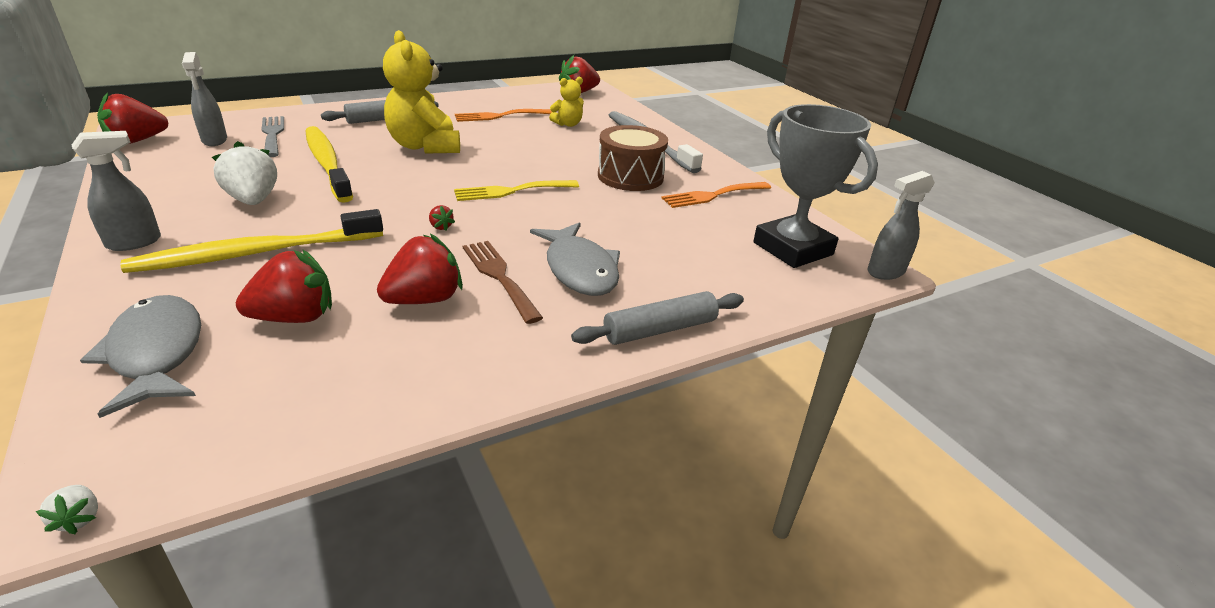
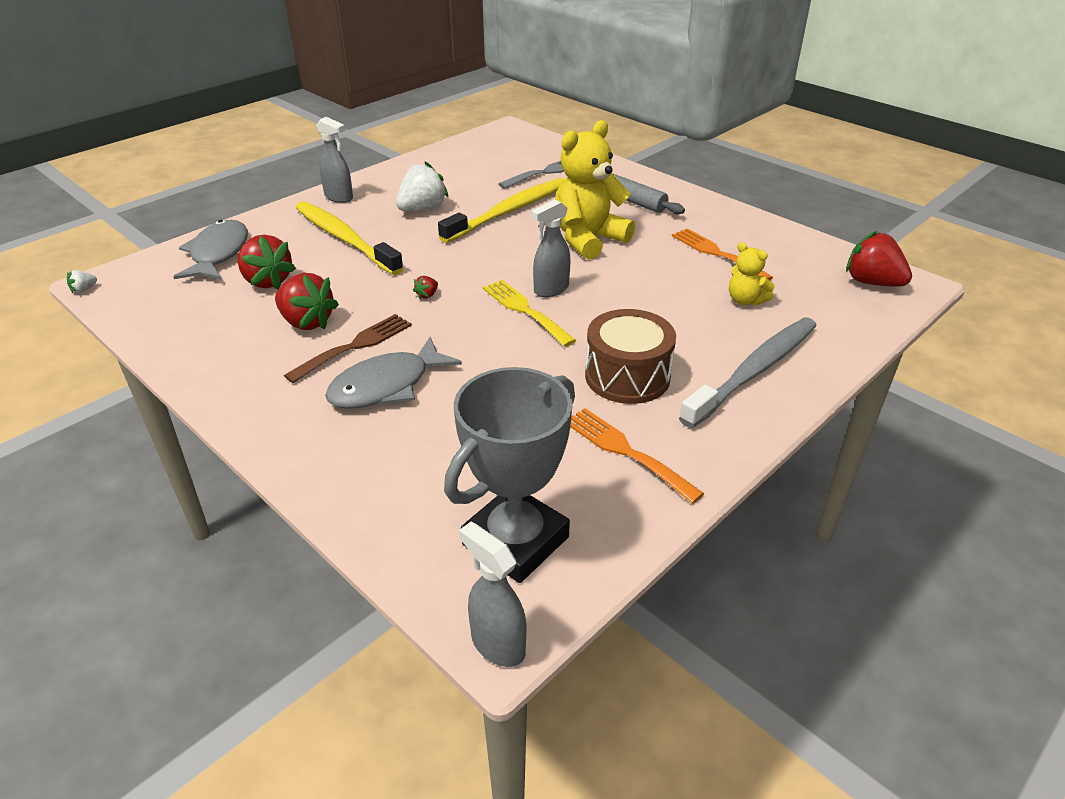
camera: 75 degrees right, 5 degrees up
grey fish [80,295,201,418] -> grey fish turned 45 degrees counterclockwise [173,220,248,280]
red strawberry [97,92,168,144] -> none
grey spray bottle [182,52,227,146] -> grey spray bottle moved to [531,199,571,297]
grey rolling pin [571,291,744,345] -> none

